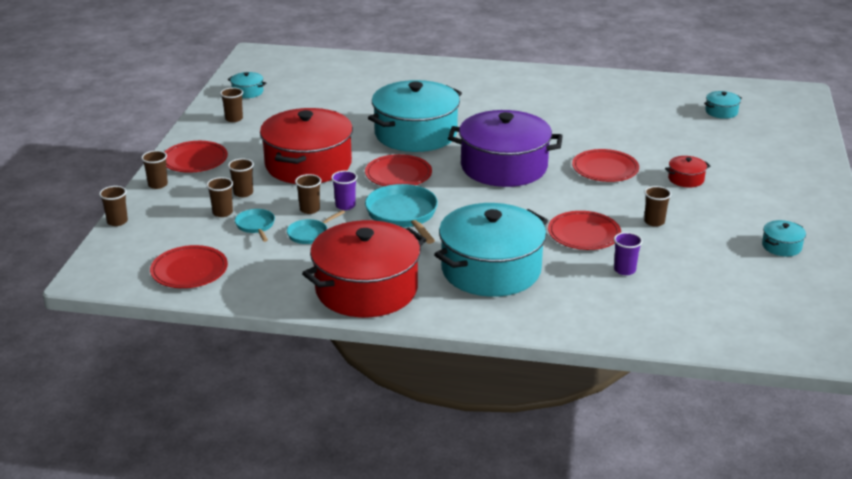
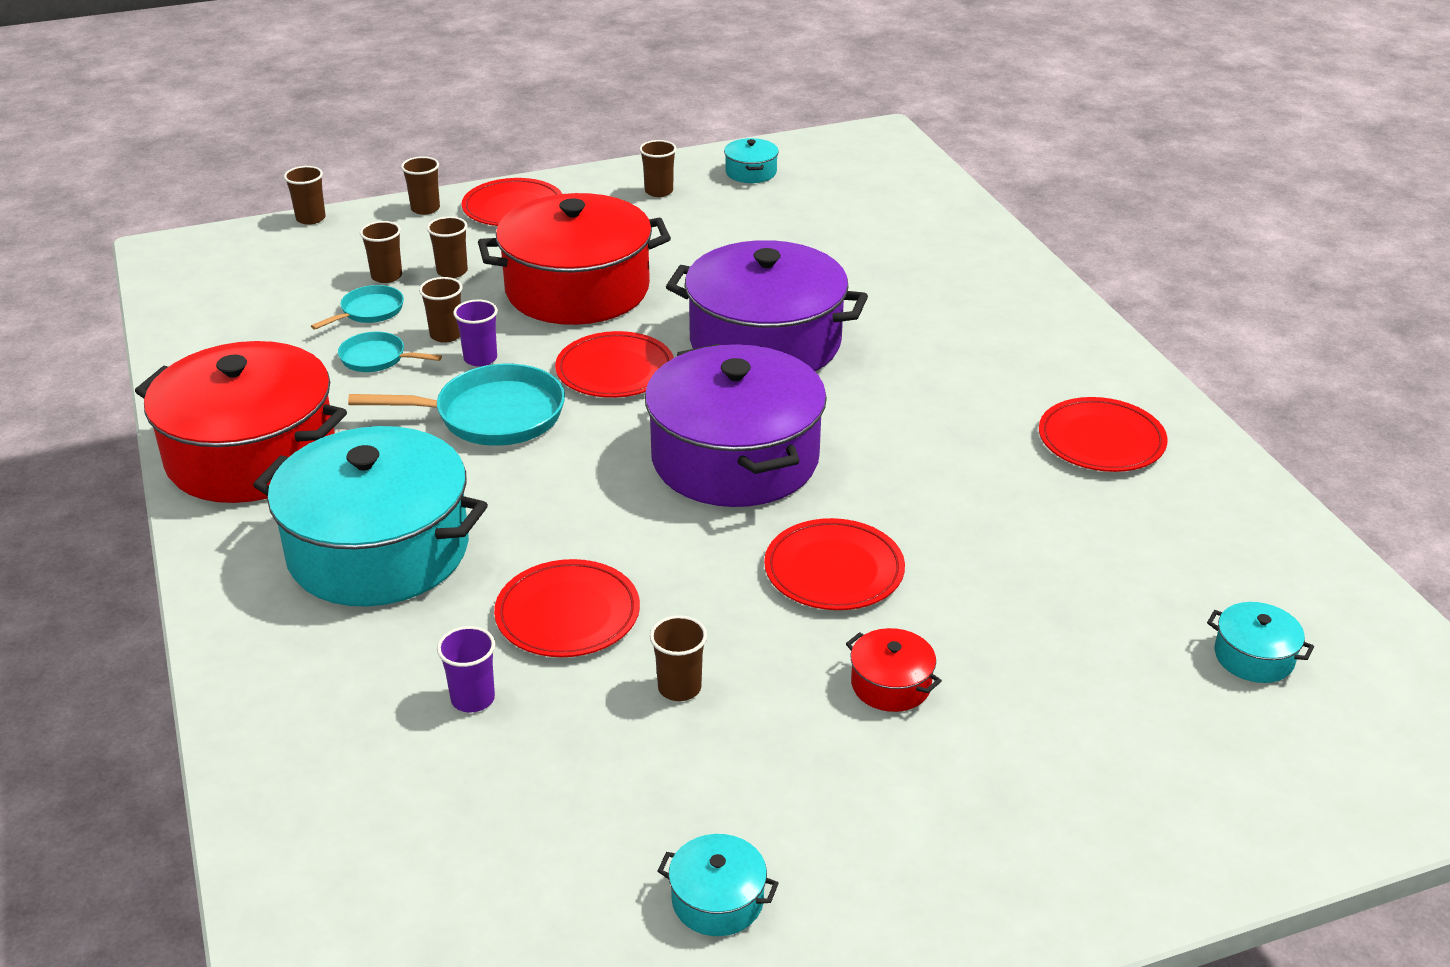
camera: 60 degrees right, 5 degrees up
red plate [150,245,228,288] -> red plate moved to [1039,397,1167,472]
turquoise pan [365,184,438,244] -> turquoise pan turned 45 degrees clockwise [348,364,565,446]
turquoise pot [368,80,462,152] -> purple pot [666,240,868,371]

